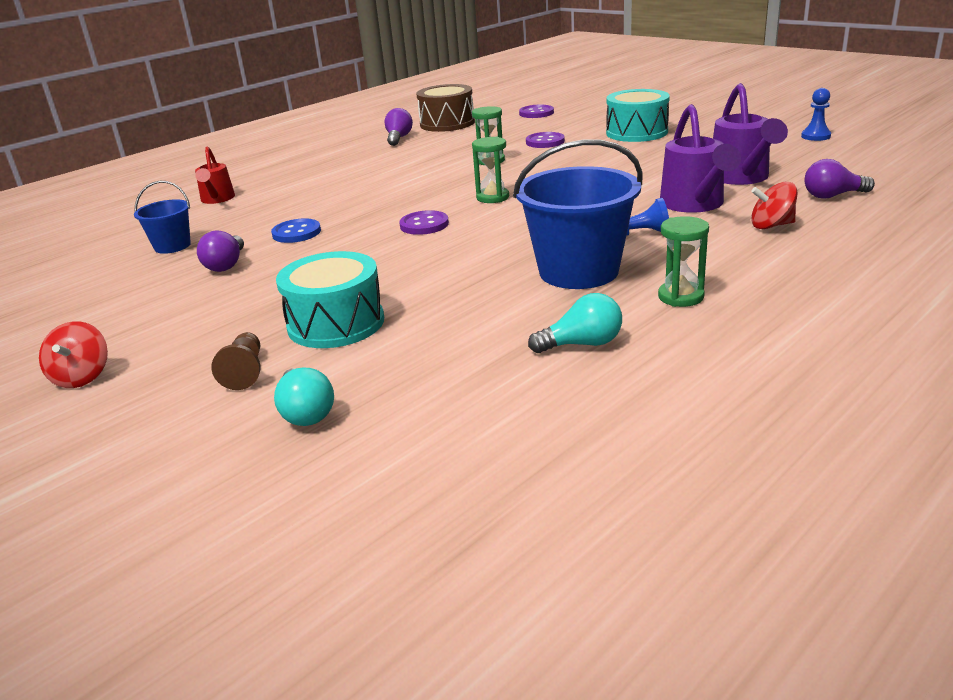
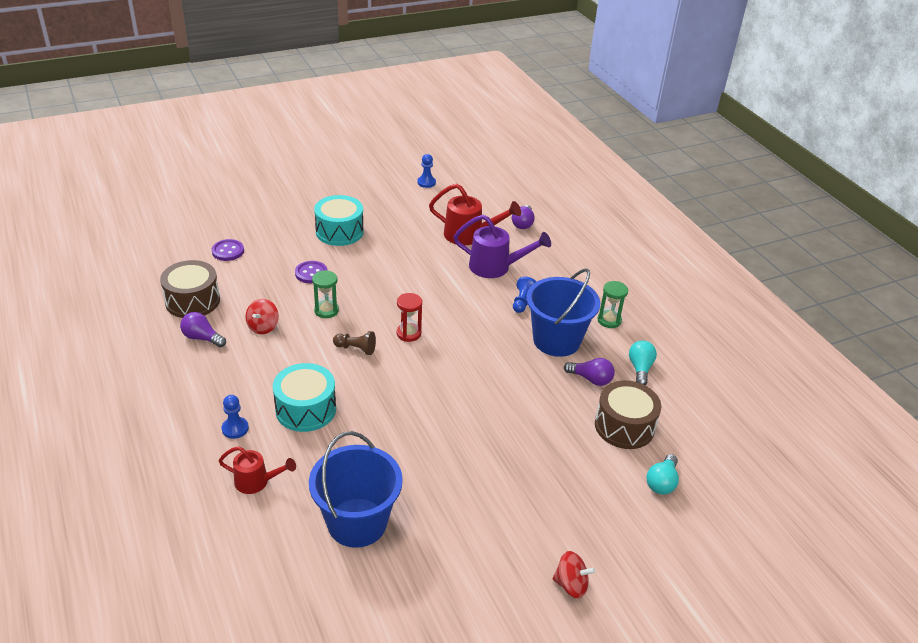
camera: 75 degrees left, 10 degrees up
blue bucket [134,181,191,254] -> blue bucket [309,431,403,548], size x1.90
purple light bulb [197,230,244,272] -> purple light bulb moved to [564,358,615,386]
brown pawn [211,332,261,390] -> brown pawn moved to [333,331,376,355]
blue button [271,218,321,243] -> none
turquoise light bulb [274,367,334,426] -> turquoise light bulb turned 120 degrees clockwise [646,454,679,495]
turquoise drum [276,251,384,348] -> turquoise drum moved to [273,363,336,432]
purple button [399,210,449,235] -> none
green hourglass [472,137,509,203] -> red hourglass [397,293,422,342]
purple watering can [713,83,788,185] -> red watering can [429,184,521,245]
red spinning top [751,182,798,229] -> red spinning top moved to [245,299,279,334]
none -> blue pawn [222,395,249,439]
none -> brown drum [595,380,661,449]

